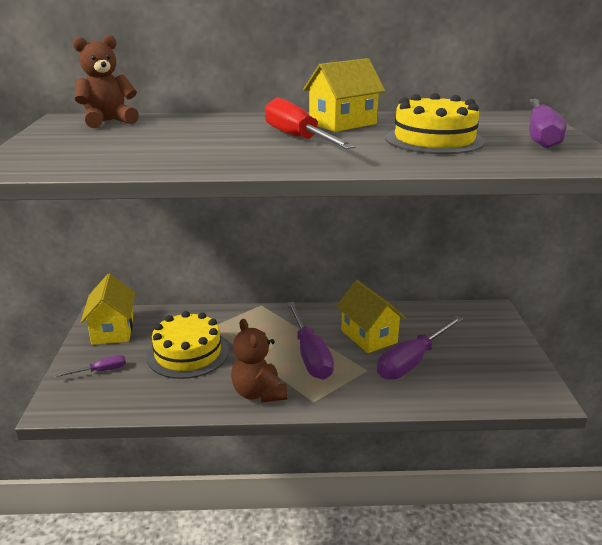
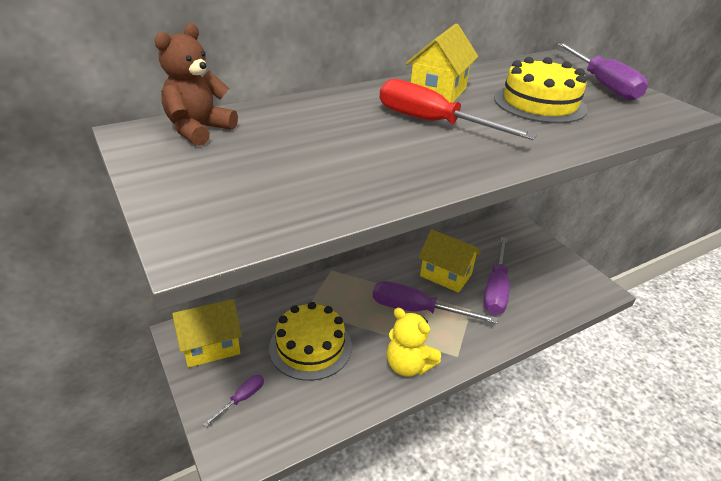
camera: 30 degrees left, 10 degrees up
yellow house [81,274,135,345] -> yellow house turned 75 degrees counterclockwise [172,299,242,368]
brown teddy bear [231,319,288,402] -> yellow teddy bear [387,308,441,377]
purple screwdriver [287,302,334,379] -> purple screwdriver turned 150 degrees clockwise [372,281,498,324]

